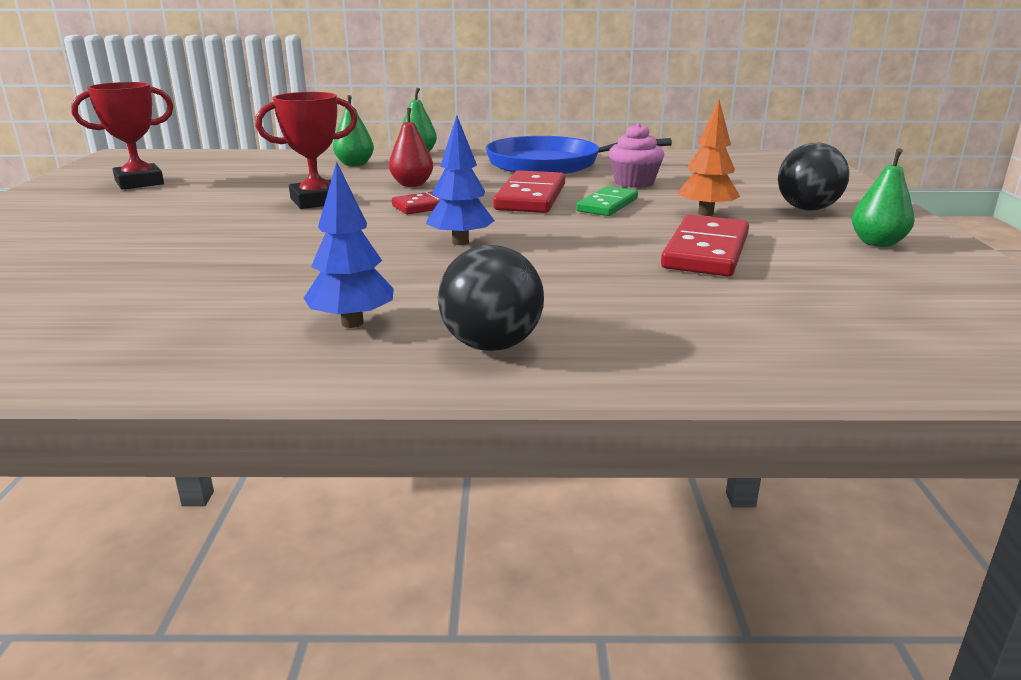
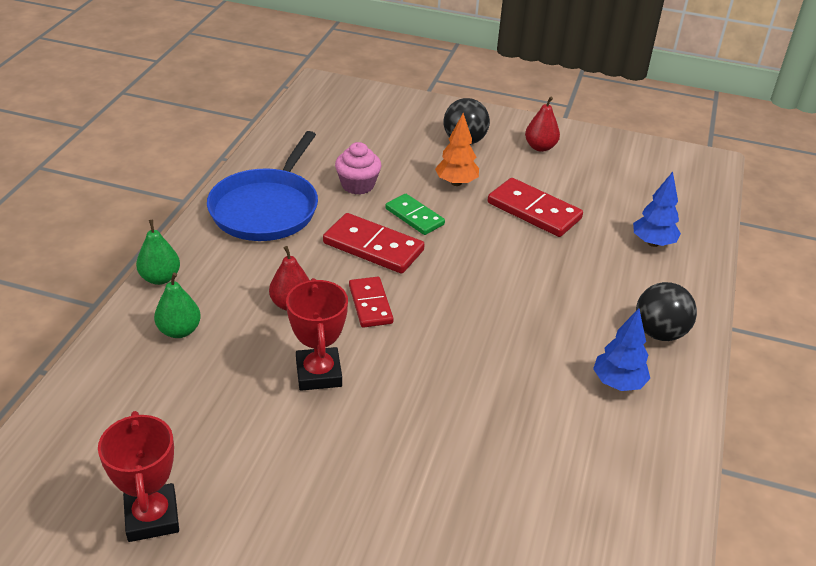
camera: 75 degrees left, 15 degrees up
blue tree [426,115,495,245] -> blue tree moved to [633,172,681,247]
green pear [852,148,915,247] -> red pear [525,97,560,152]

